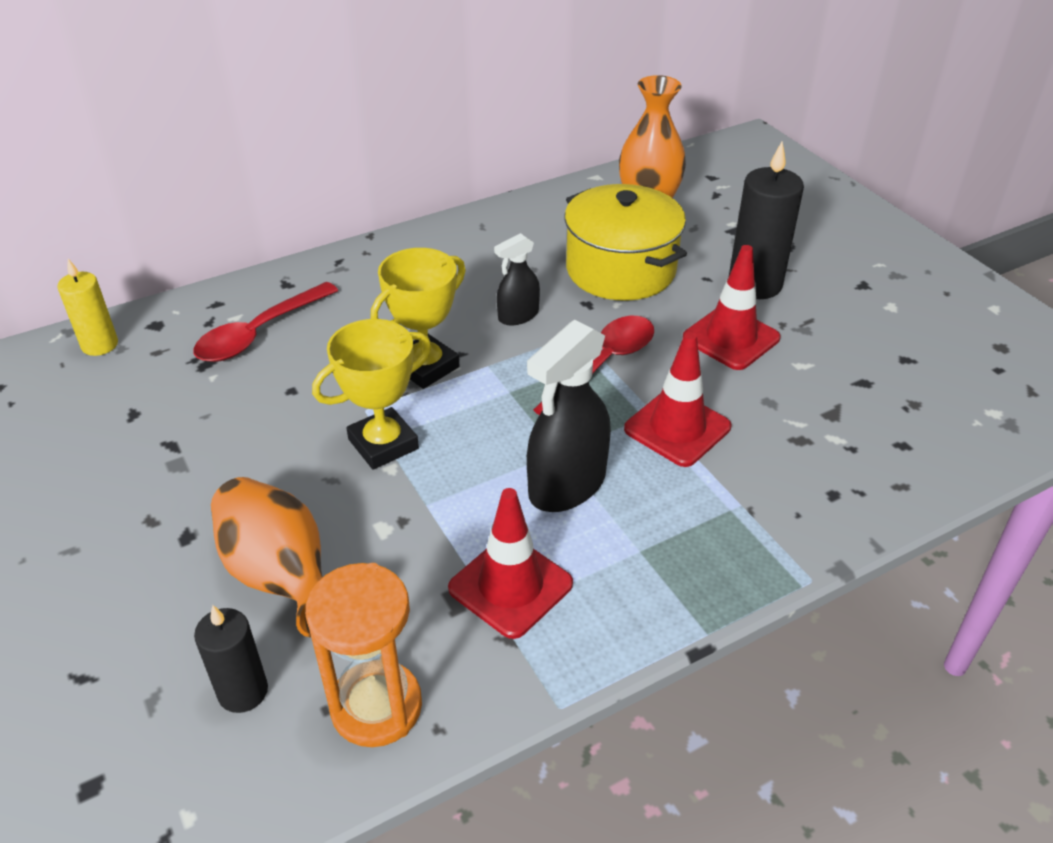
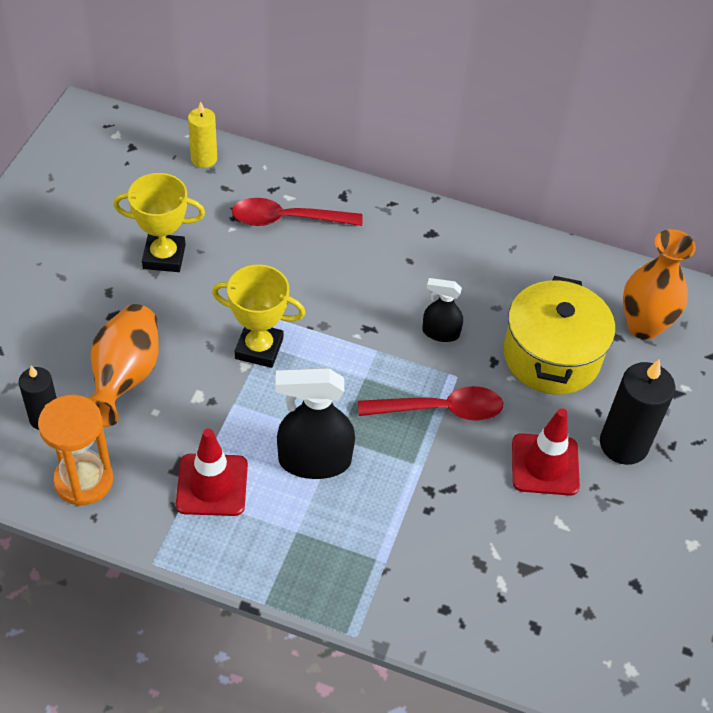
camera: 45 degrees right, 10 degrees up
yellow trophy [371,248,466,389] -> yellow trophy moved to [113,173,205,272]
red traffic cone [624,332,731,467] -> none

